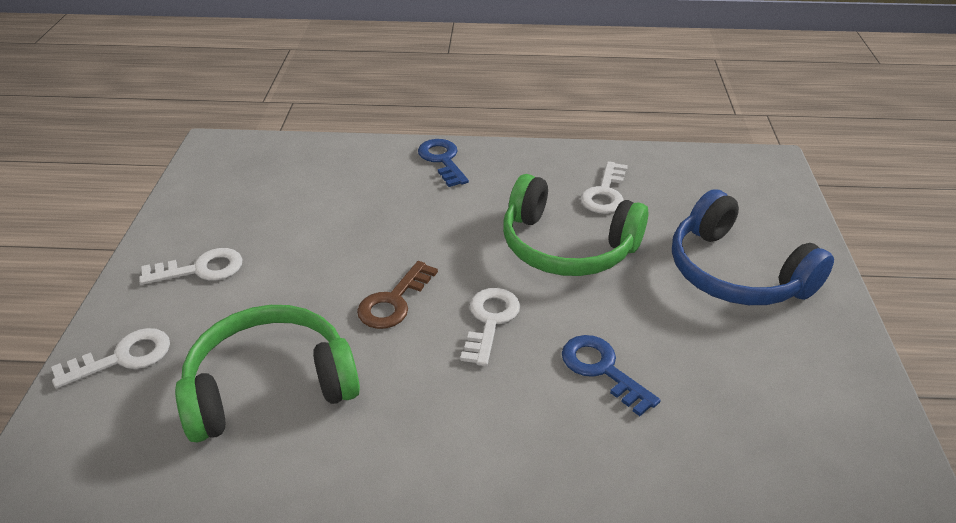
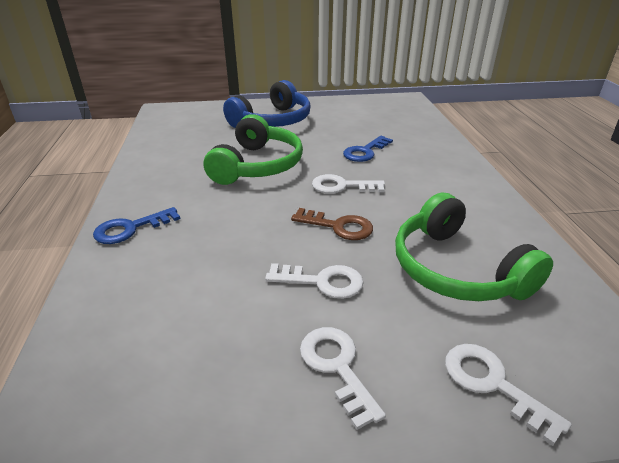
camera: 100 degrees left, 5 degrees down
white key [580,161,628,214] -> white key moved to [265,263,364,299]

